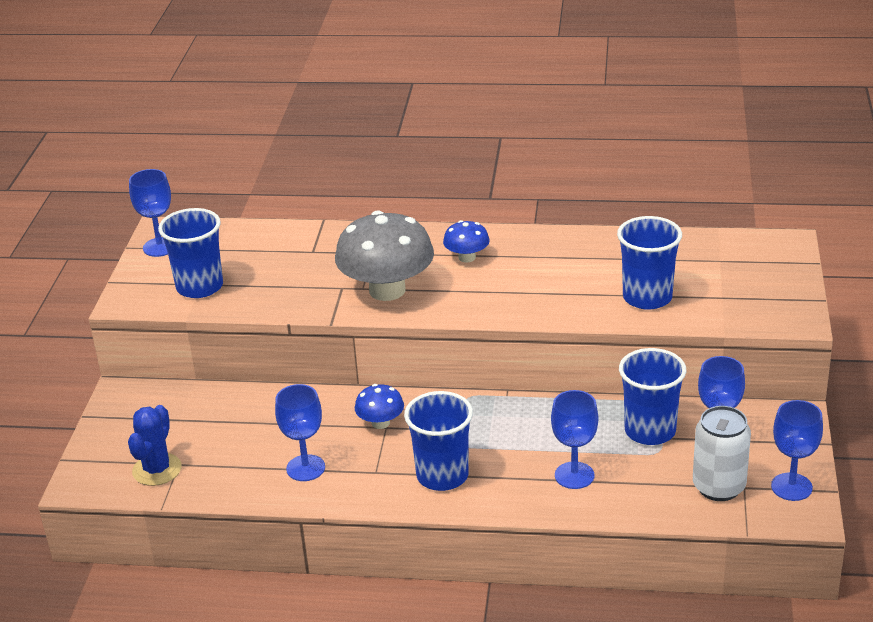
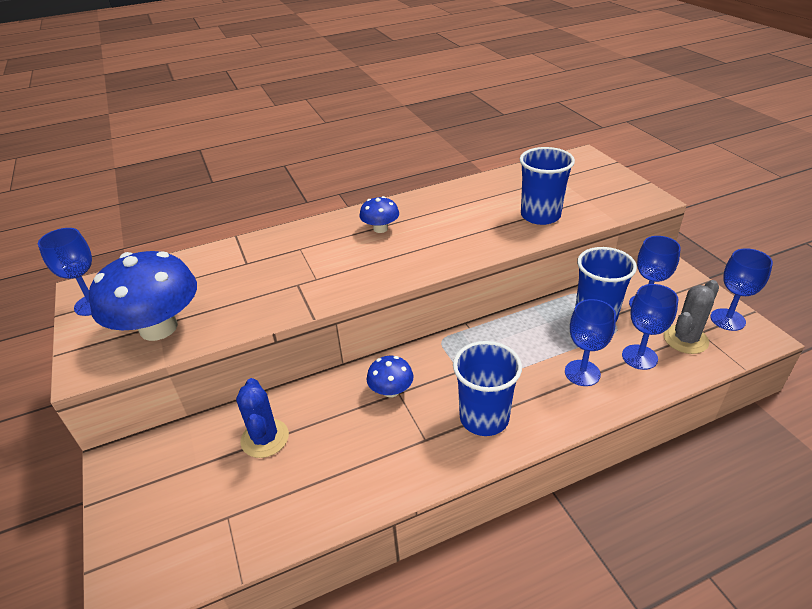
camera: 30 degrees left, 5 degrees up
blue cactus [128,405,182,486] -> blue cactus moved to [236,378,289,458]
blue cup [158,208,223,298] -> blue mushroom [89,251,197,341]
blue goblet [275,384,325,481] -> blue goblet moved to [622,284,678,370]
grey mushroom [335,210,434,301] -> none
white can [693,406,751,501] -> grey cactus [664,280,719,354]

